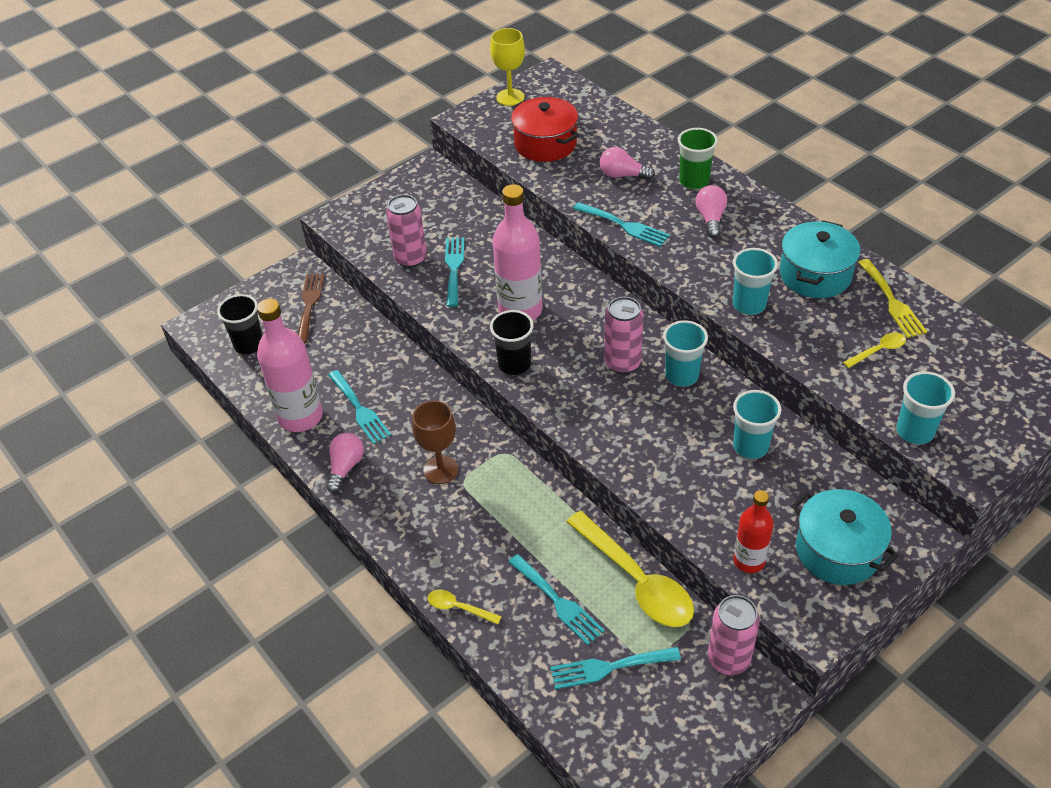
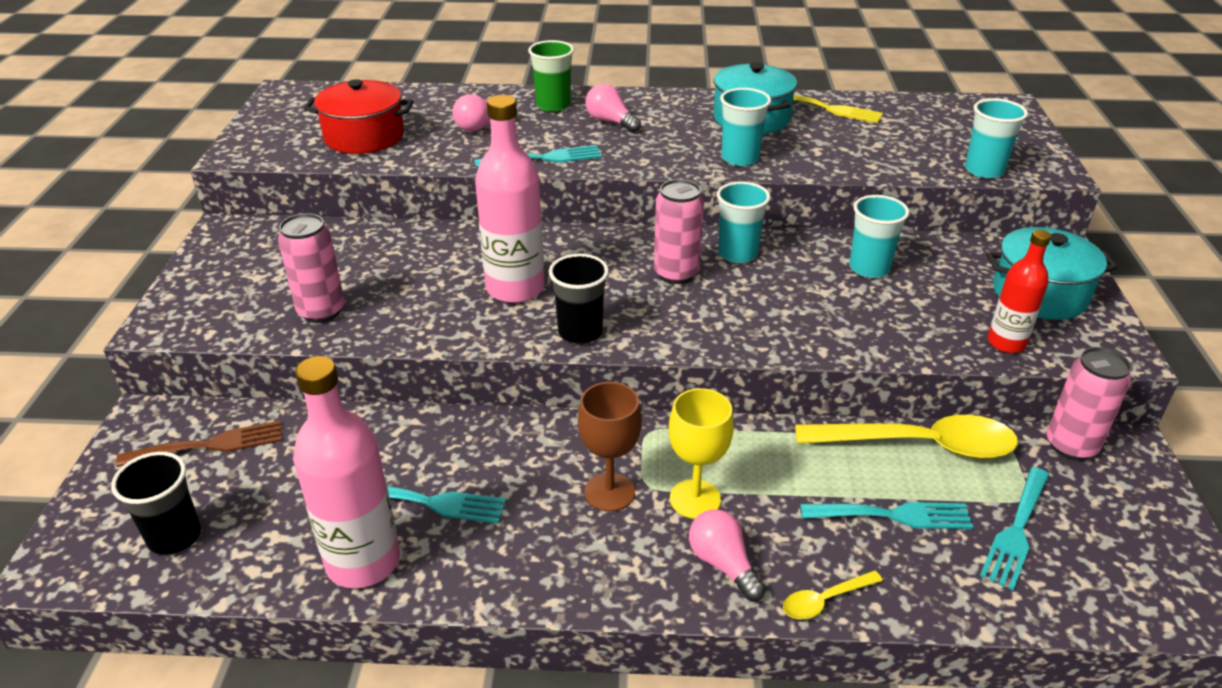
camera: 50 degrees left, 10 degrees down
brown fork [298,274,324,343] -> brown fork turned 120 degrees clockwise [116,421,282,467]
pink light bulb [326,433,364,493] -> pink light bulb moved to [689,509,765,601]
turquoise fork [445,237,464,307] -> none
yellow goblet [490,28,525,106] -> yellow goblet moved to [669,388,734,519]
yellow spoon [843,332,906,368] -> none

